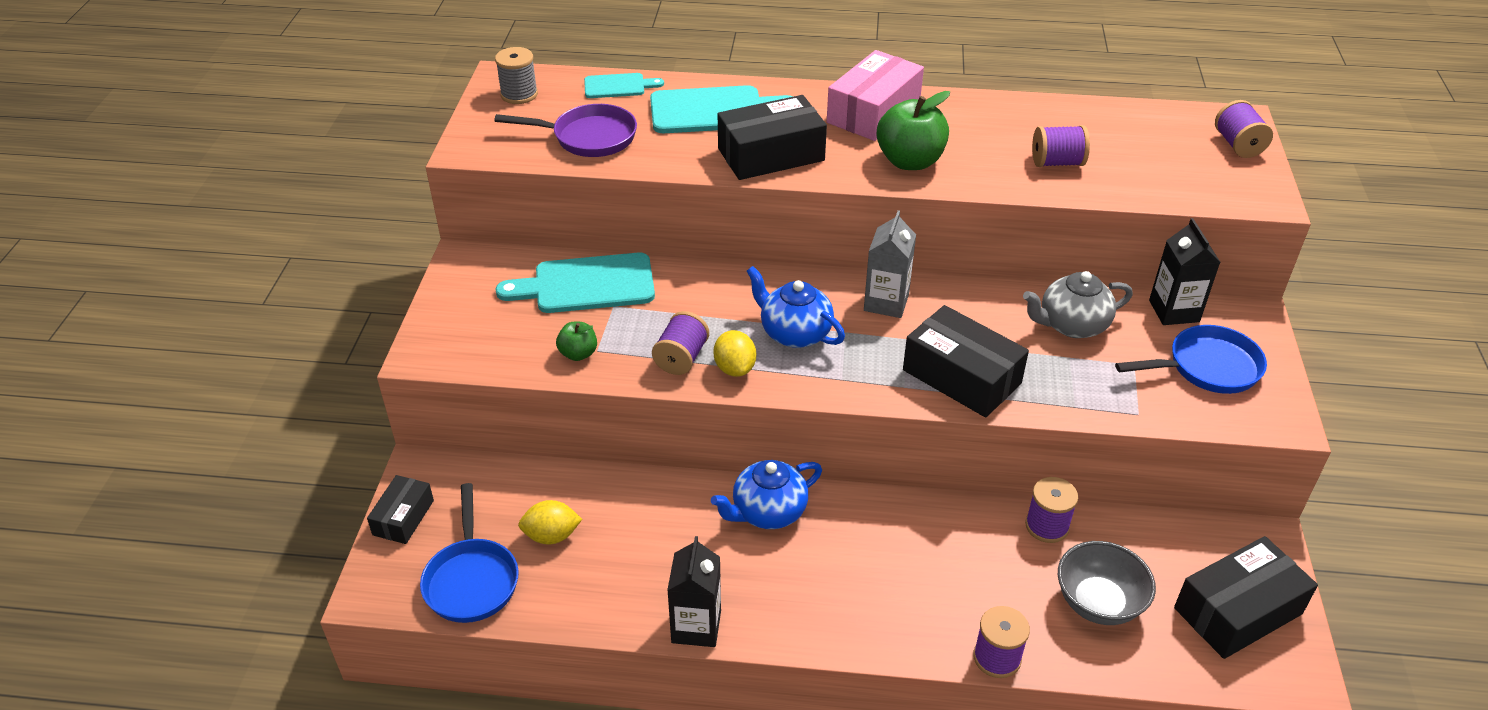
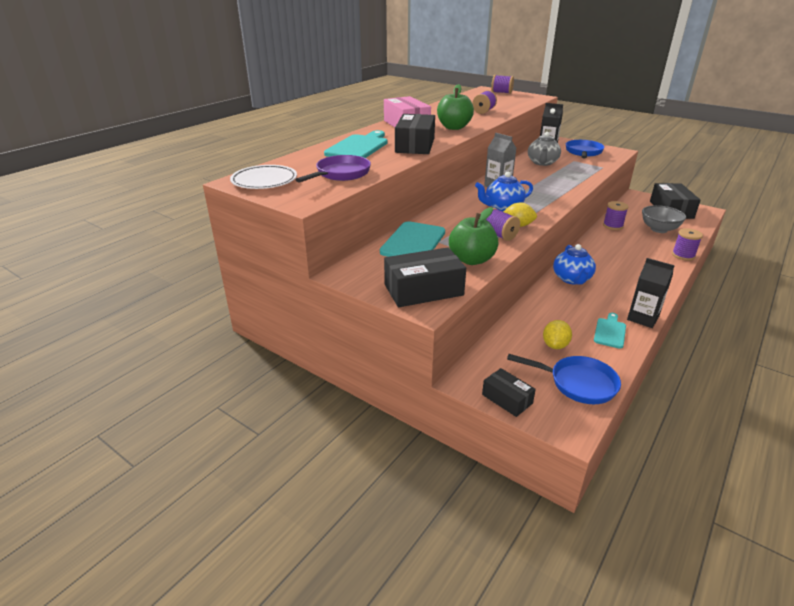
camera: 60 degrees left, 10 degrees down
grey spool [495,47,538,104] -> white plate [230,165,297,189]
green apple [556,322,597,361] -> green apple [449,207,498,265], size x1.86
turquoise cutting board [584,73,664,98] -> turquoise cutting board moved to [594,313,626,349]
black box [903,305,1029,418] -> black box moved to [384,247,466,307]

